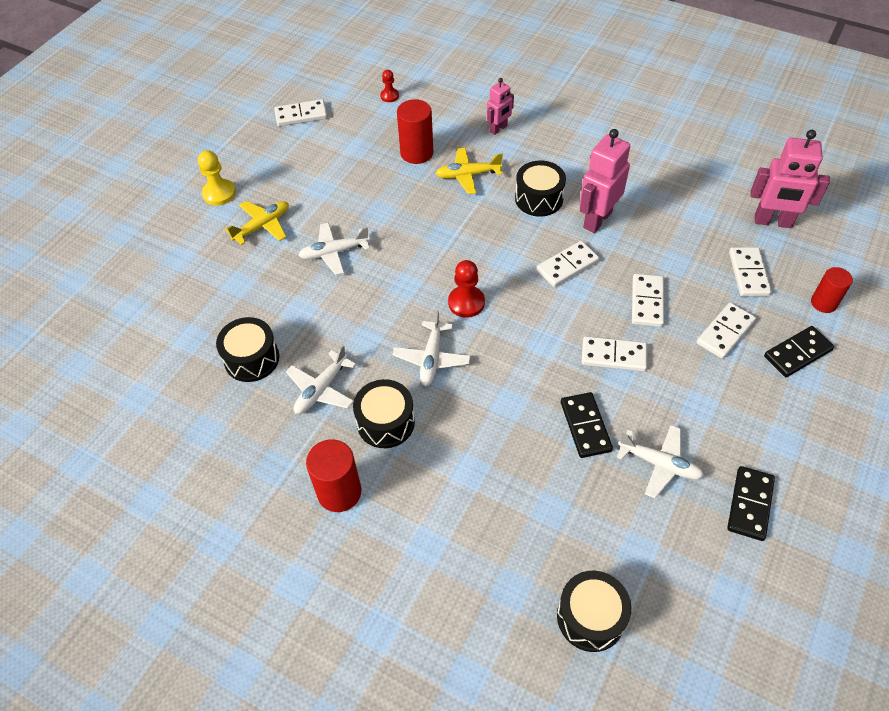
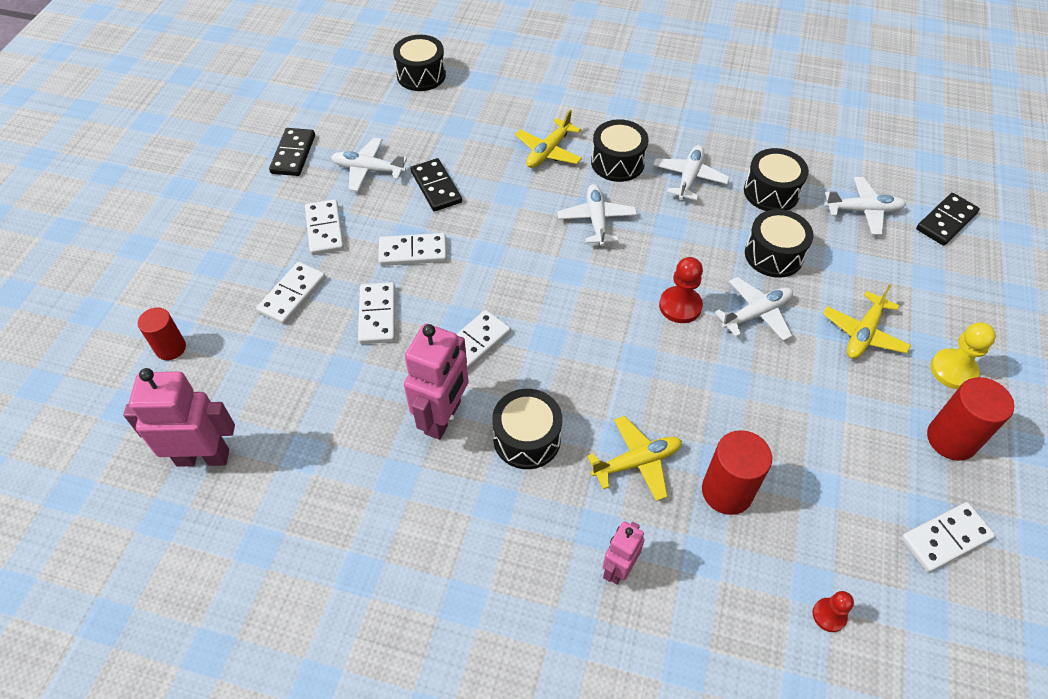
camera: 165 degrees right, 0 degrees up
red cylinder [306,439,361,512] -> red cylinder moved to [927,377,1014,461]
red pawn [448,260,485,318] -> red pawn moved to [659,257,703,323]
white domino [729,247,772,297] -> white domino moved to [305,199,344,255]
black domino [764,326,834,377] -> black domino moved to [916,193,980,246]
none -> yellow plane [515,110,582,168]
none -> black drum [745,209,814,278]
none -> white plane [824,177,906,235]

